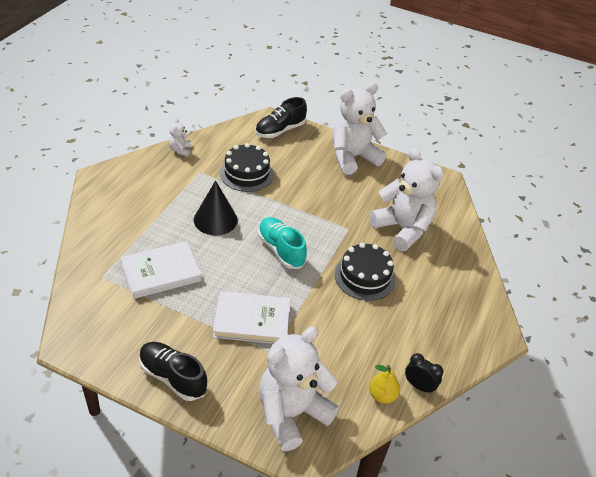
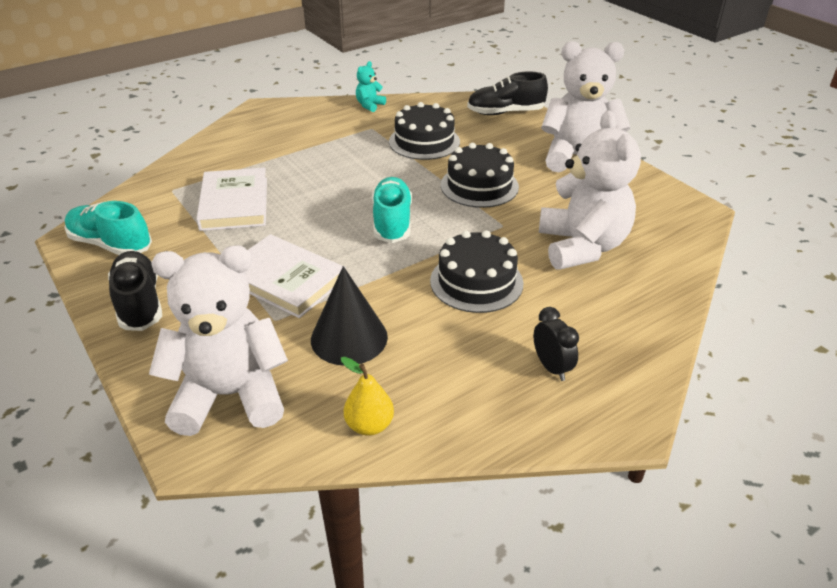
camera: 35 degrees right, 5 degrees down
white book [121,241,202,299] -> white book turned 75 degrees clockwise [196,167,267,231]
white teddy bear [169,118,191,156] -> turquoise teddy bear [356,61,386,112]
black cone [194,180,238,235] -> black cone moved to [311,266,388,366]
black clock [405,353,443,394] -> black clock moved to [533,307,579,381]
none -> turquoise shoe [64,201,152,255]
none -> black cake [441,143,519,208]

